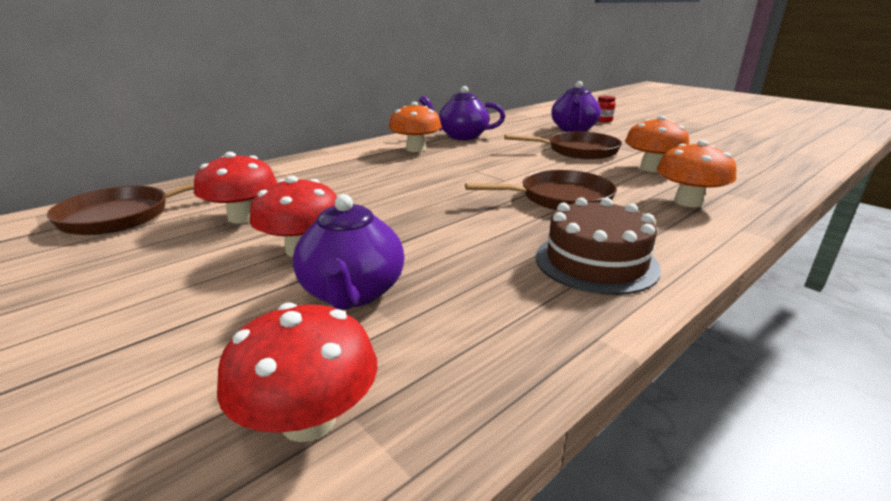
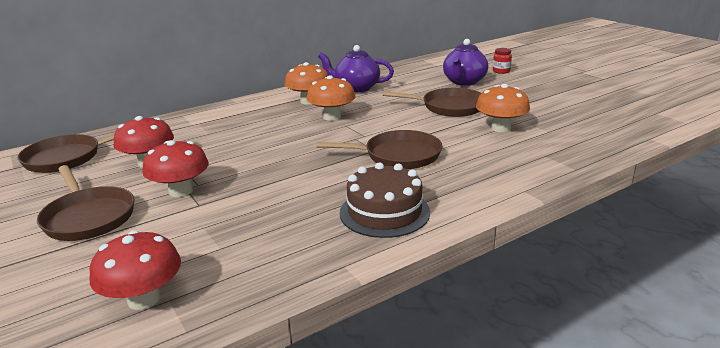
camera: 10 degrees right, 0 degrees up
purple teapot [293,194,404,310] -> none
orange mushroom [657,140,736,207] -> orange mushroom moved to [306,75,356,121]
none -> brown pan [37,165,135,241]

